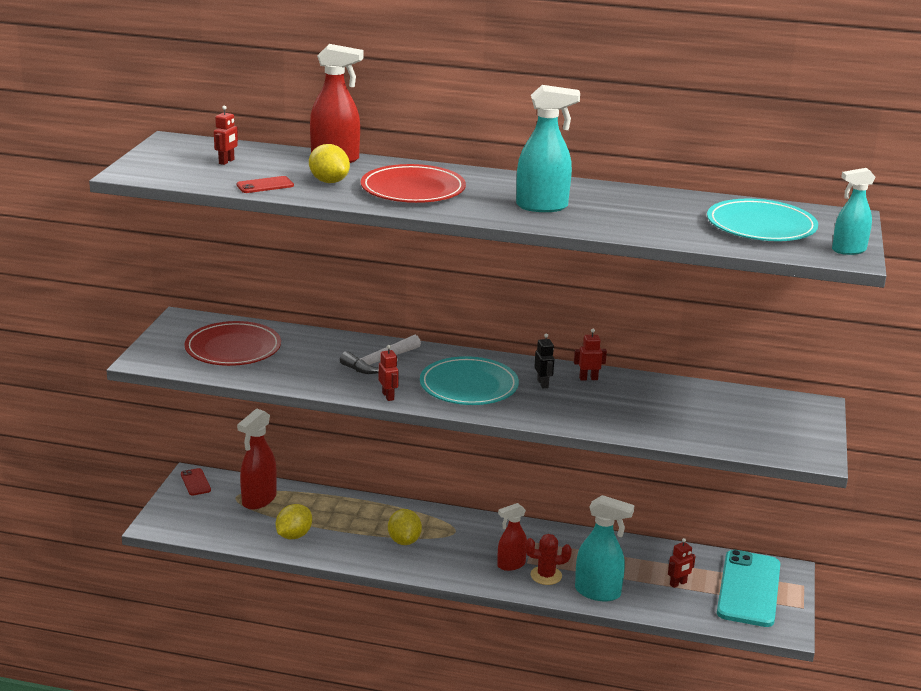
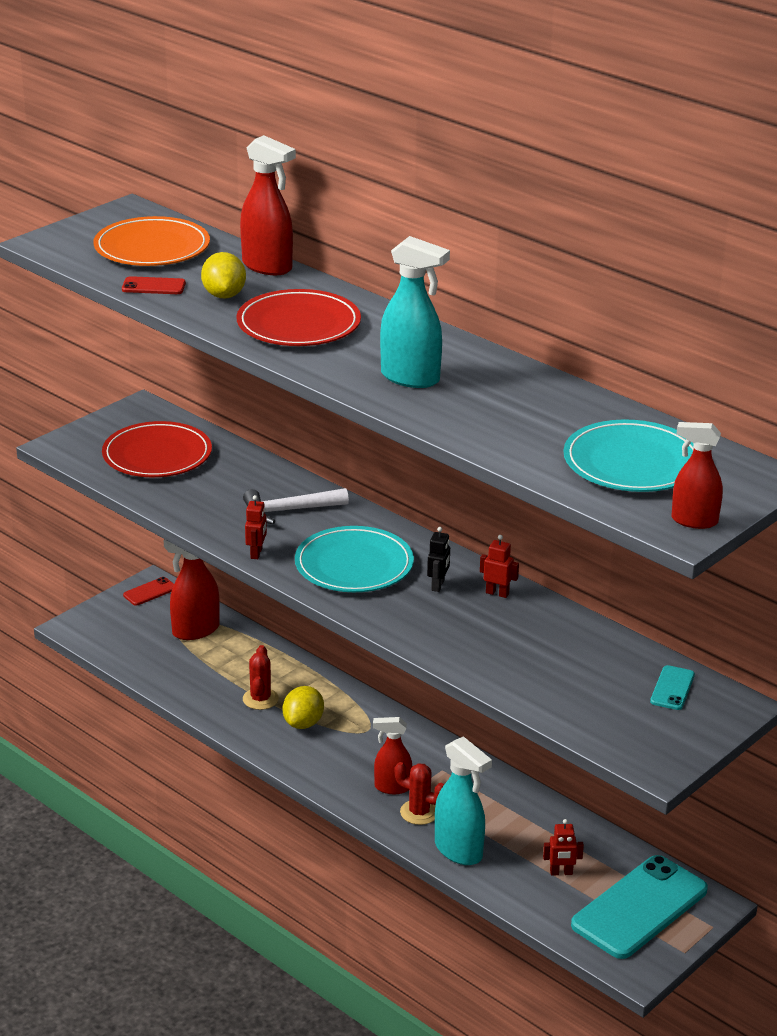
camera: 30 degrees right, 5 degrees up
red phone [181,468,211,496] -> red phone turned 45 degrees clockwise [123,577,174,606]
red robot [214,105,238,165] -> orange plate [94,216,210,266]
yellow lemon [276,504,312,539] -> none
turquoise spray bottle [832,168,876,255] -> red spray bottle [672,422,723,529]
none -> red cactus [243,645,279,710]
none -> turquoise phone [650,665,695,710]

